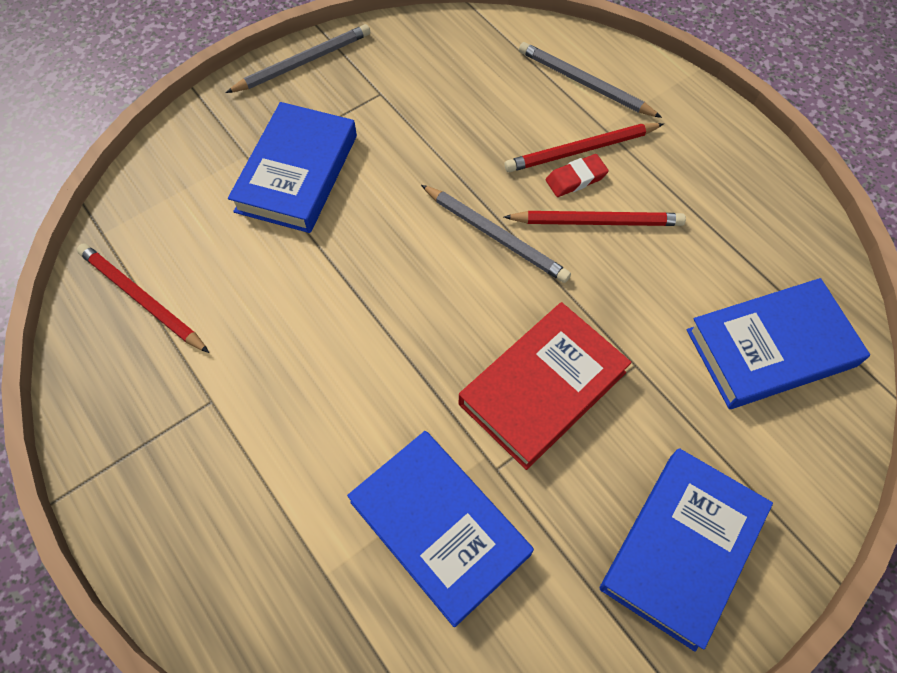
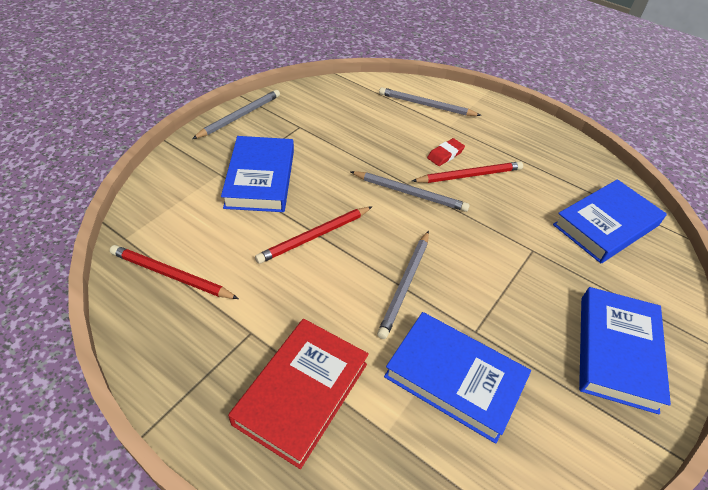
camera: 20 degrees left, 15 degrees down
red book [459,302,632,470] -> red book moved to [228,319,369,469]
red pencil [505,123,664,172] -> red pencil moved to [255,206,373,264]
none -> grey pencil [377,231,429,339]

